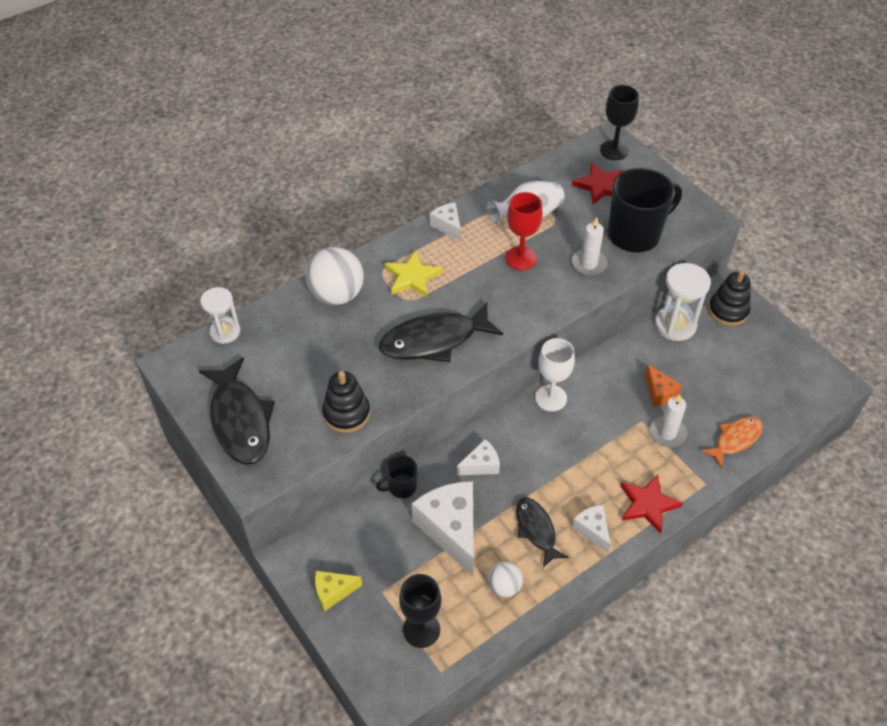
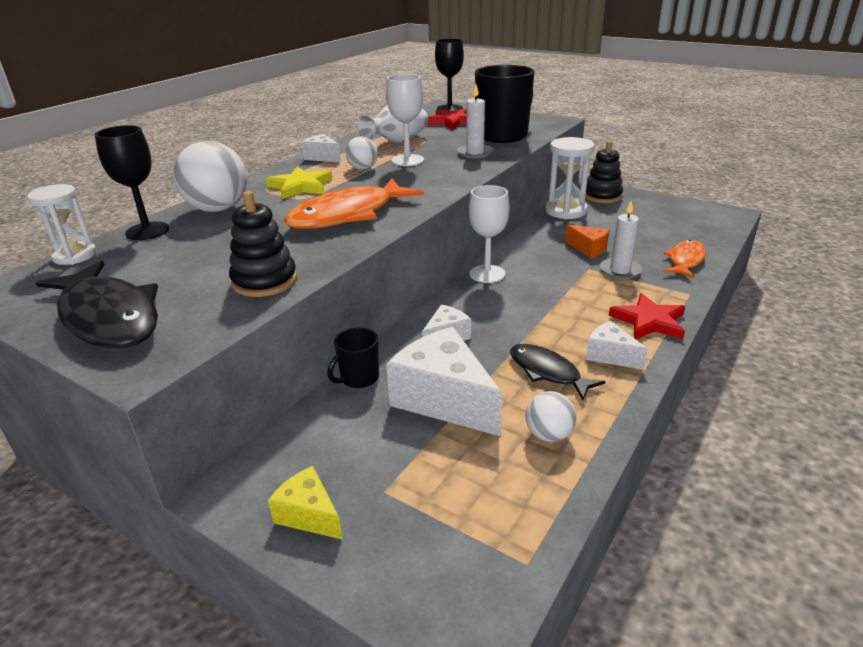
camera: 20 degrees left, 20 degrees down
yellow cheese [315,571,362,612] -> yellow cheese turned 75 degrees clockwise [268,466,342,539]
black fish [379,302,503,362] -> orange fish [284,179,424,229]
black goblet [399,574,441,648] -> black goblet moved to [95,125,169,240]
red goblet [505,192,543,270] -> white goblet [386,74,424,166]
none -> white ball [345,136,378,170]

